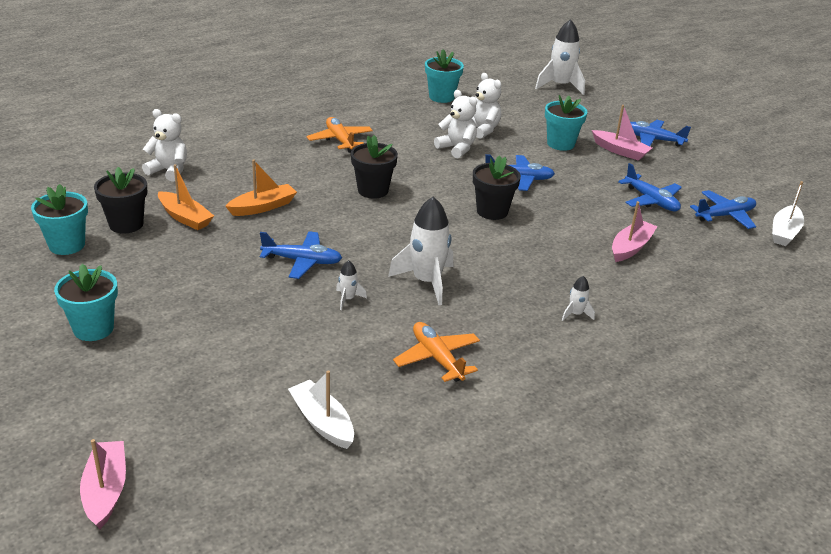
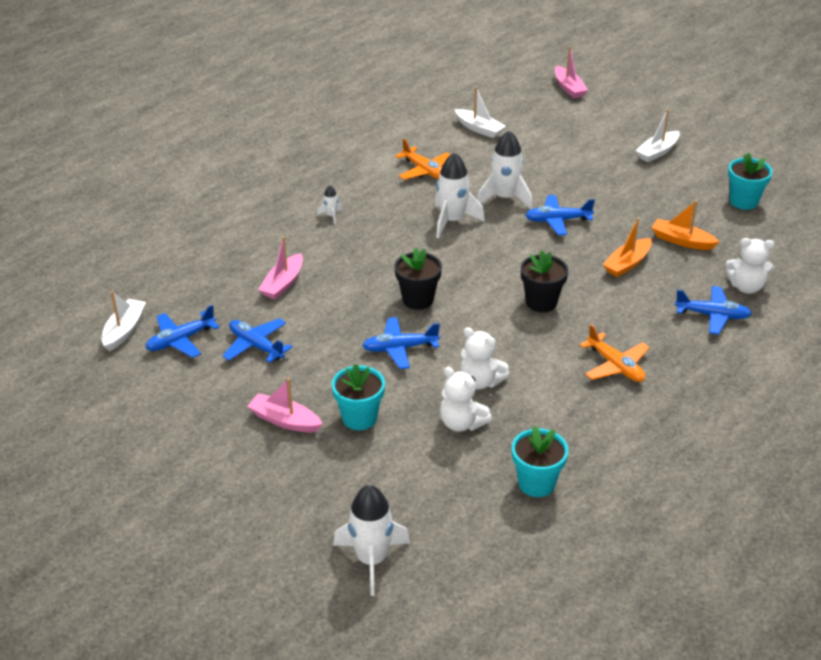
camera: 170 degrees right, 5 degrees up
turquoise flower pot [54,264,118,341] -> white boat [635,109,680,162]
black flower pot [94,167,147,233] -> none
white rocket [336,260,367,310] -> white rocket [477,130,532,209], size x2.16
blue plane [630,120,691,146] -> blue plane moved to [674,286,752,335]

